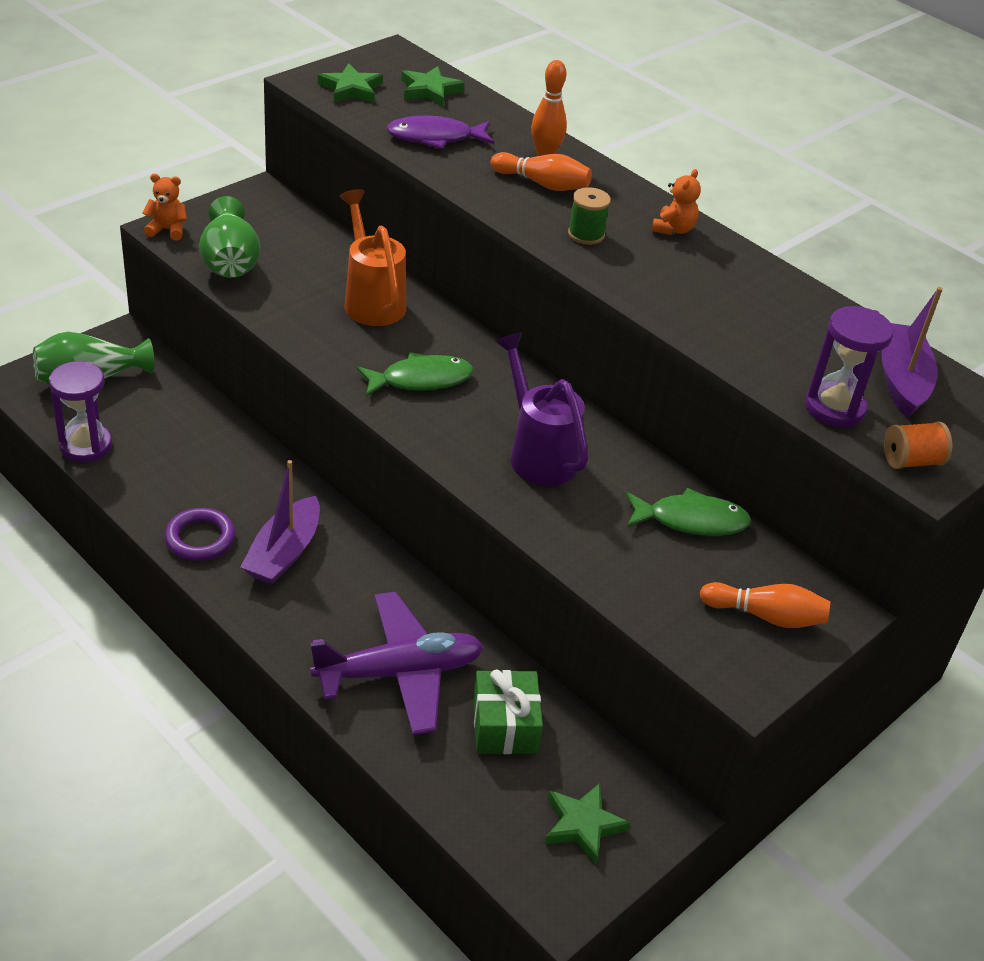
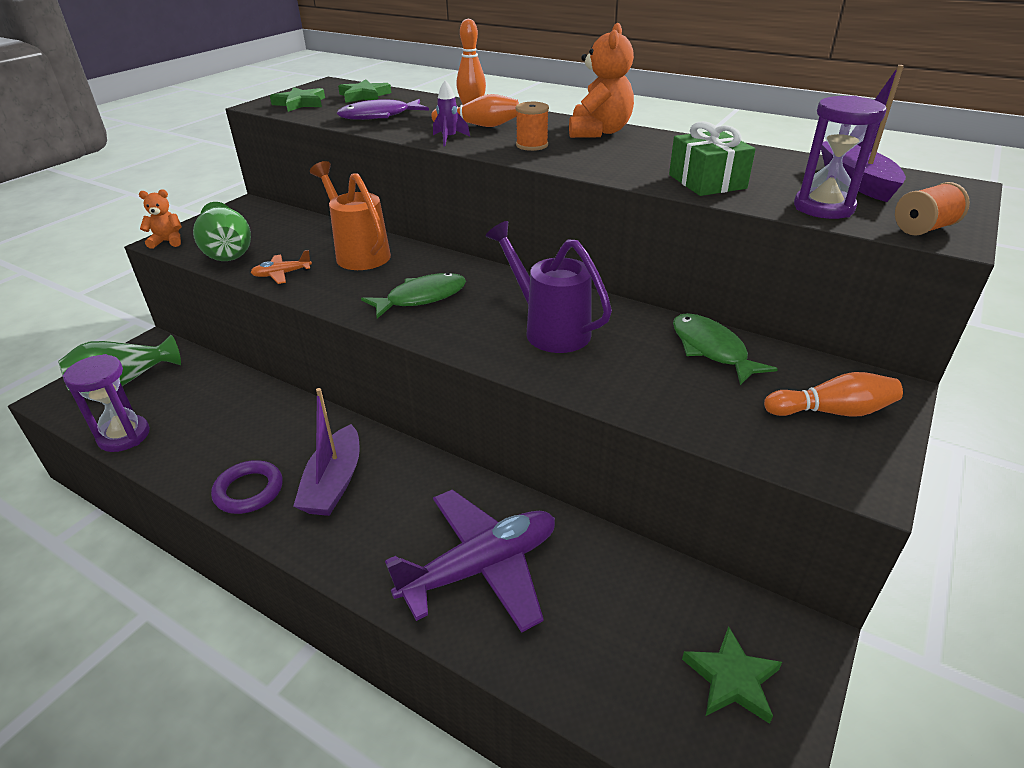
camera: 10 degrees left, 5 degrees down
green gift [473,670,543,754] -> green gift moved to [669,121,756,196]
green spool [568,187,611,245] -> orange spool [516,102,549,151]
green fish [626,488,751,536] -> green fish turned 105 degrees counterclockwise [673,313,778,385]
orange teddy bear [651,169,701,235] -> orange teddy bear [569,23,634,138], size x1.74
none -> orange plane [250,250,312,284]
none -> purple rocket [433,80,470,146]

